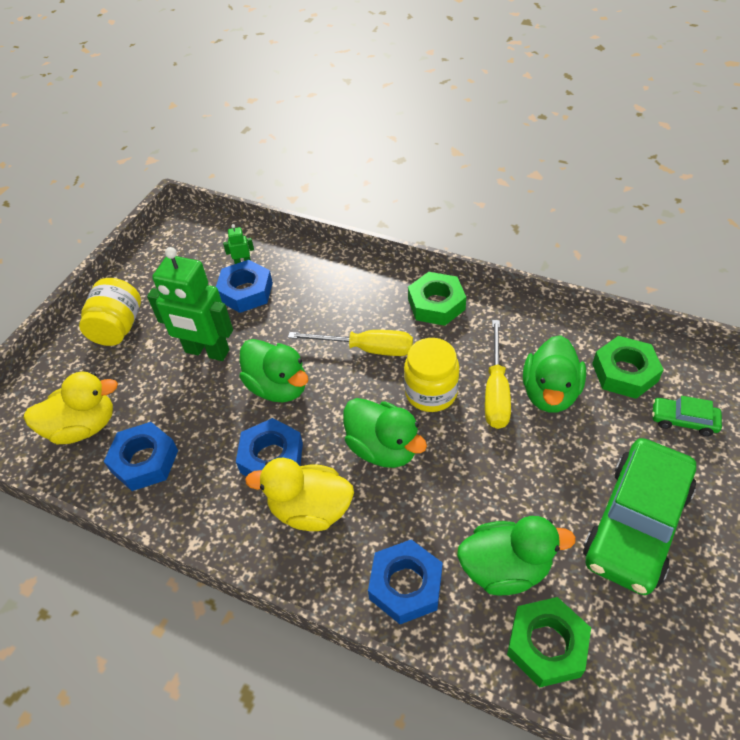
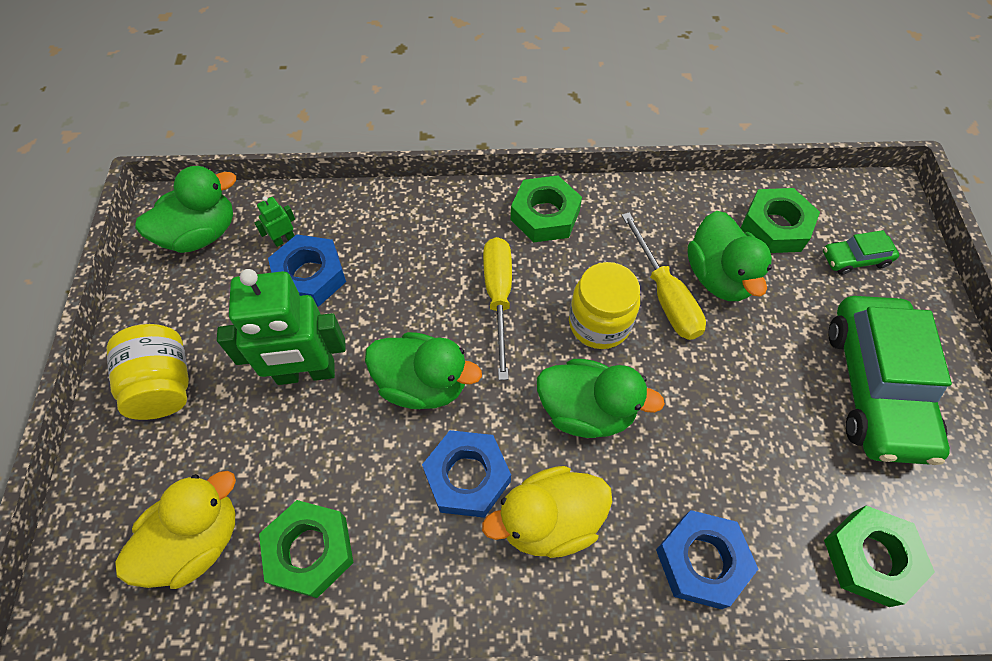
camera: 30 degrees left, 10 degrees up
blue nut [104,422,178,491] -> green nut [259,500,353,598]
yellow screwdriver [288,330,413,356] -> yellow screwdriver turned 75 degrees counterclockwise [483,237,512,380]
green duck [457,516,576,596] -> green duck moved to [135,166,236,253]

